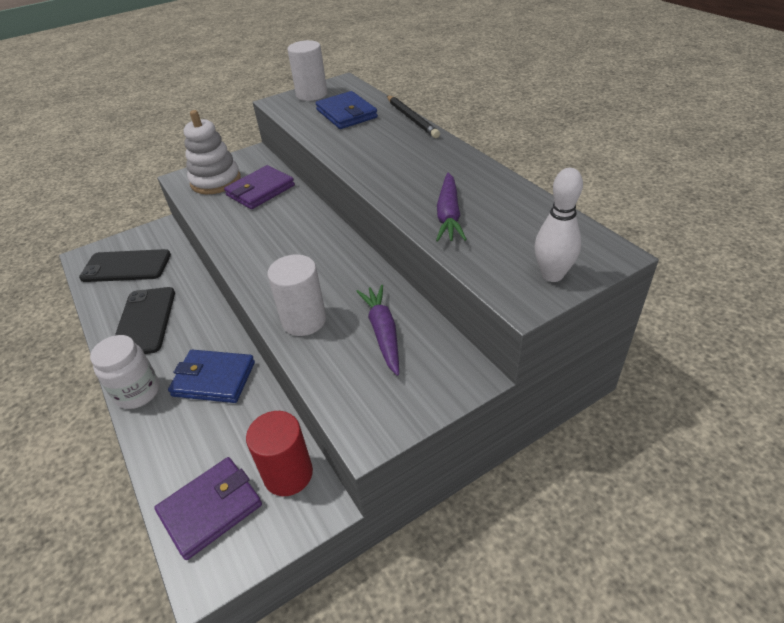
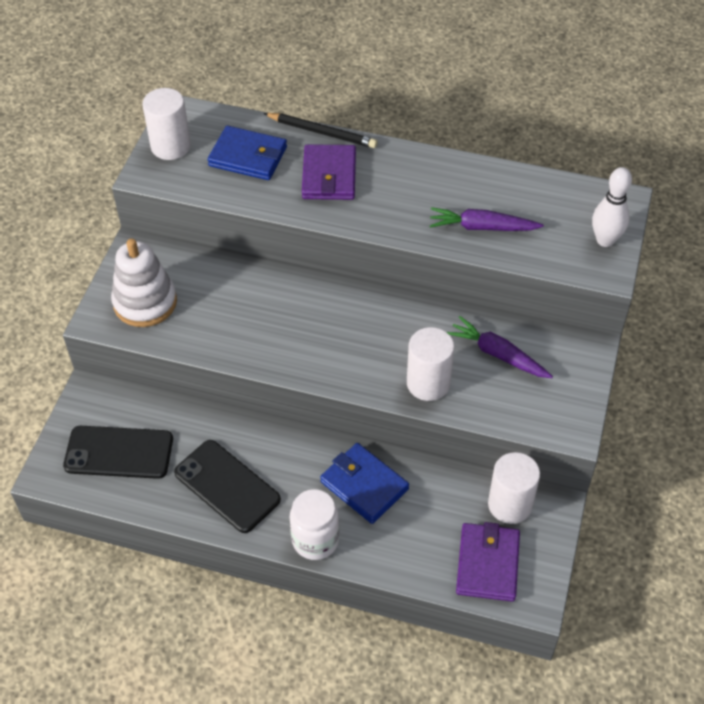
camera: 45 degrees left, 10 degrees up
black phone [79,249,171,282] -> black phone turned 45 degrees clockwise [63,426,173,479]
blue wallet [168,350,255,403] -> blue wallet turned 75 degrees clockwise [320,443,409,524]
purple wallet [224,165,295,209] -> purple wallet moved to [302,144,356,200]
red cylinder [246,411,313,496] -> white cylinder [488,452,540,524]
purple carrot [436,173,467,242] -> purple carrot turned 135 degrees clockwise [430,207,544,231]

